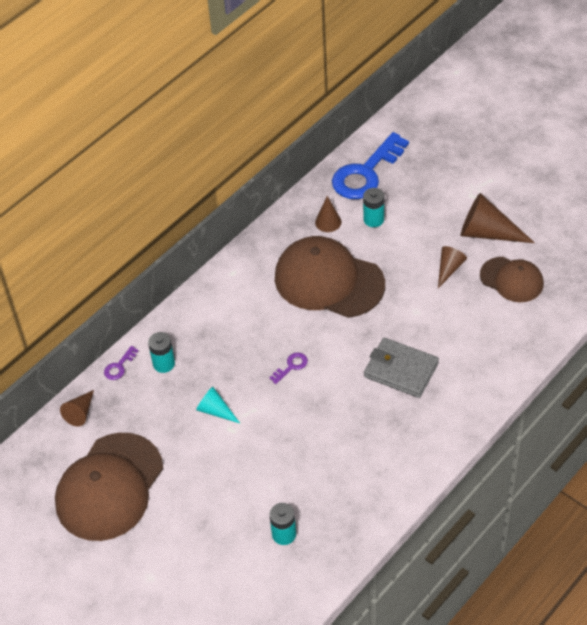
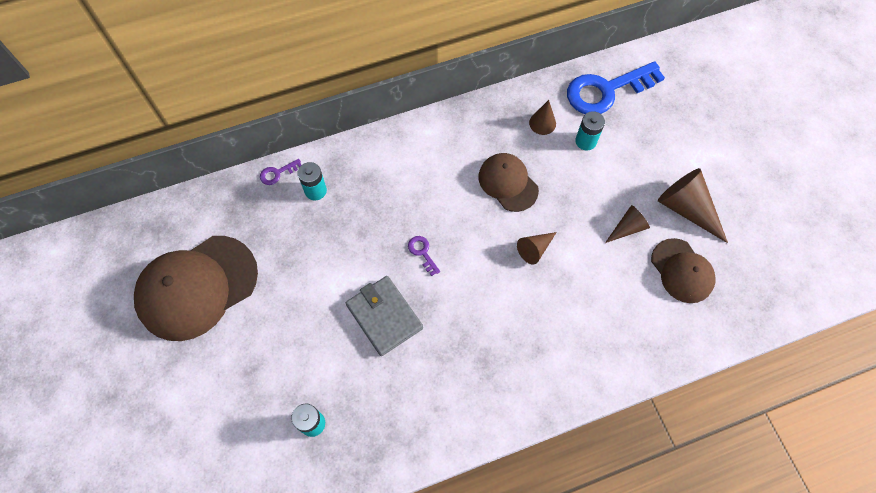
camera: 25 degrees right, 15 degrees up
brown cone [60,390,94,426] -> brown cone moved to [517,232,557,264]
turquoise cone [196,387,240,423] -> none
purple key [270,352,308,384] -> purple key turned 105 degrees counterclockwise [408,236,440,276]
brown cap [275,236,385,318] -> brown cap [479,153,539,212], size x0.57
grey wallet [364,338,439,398] -> grey wallet moved to [346,276,423,356]

